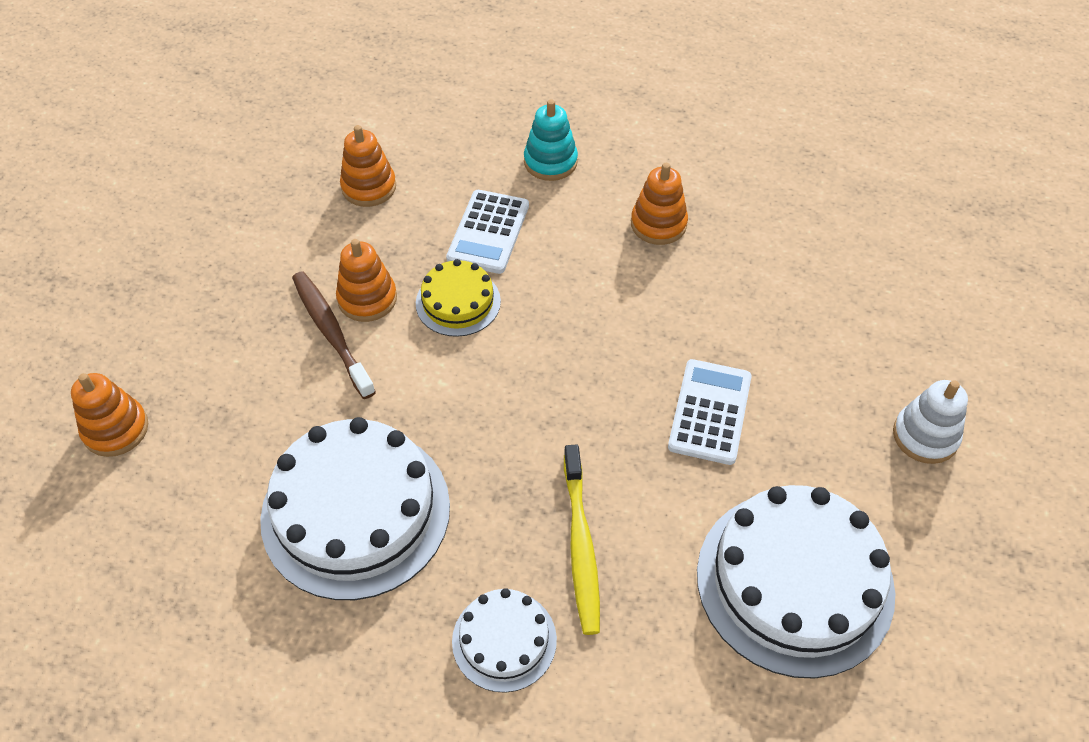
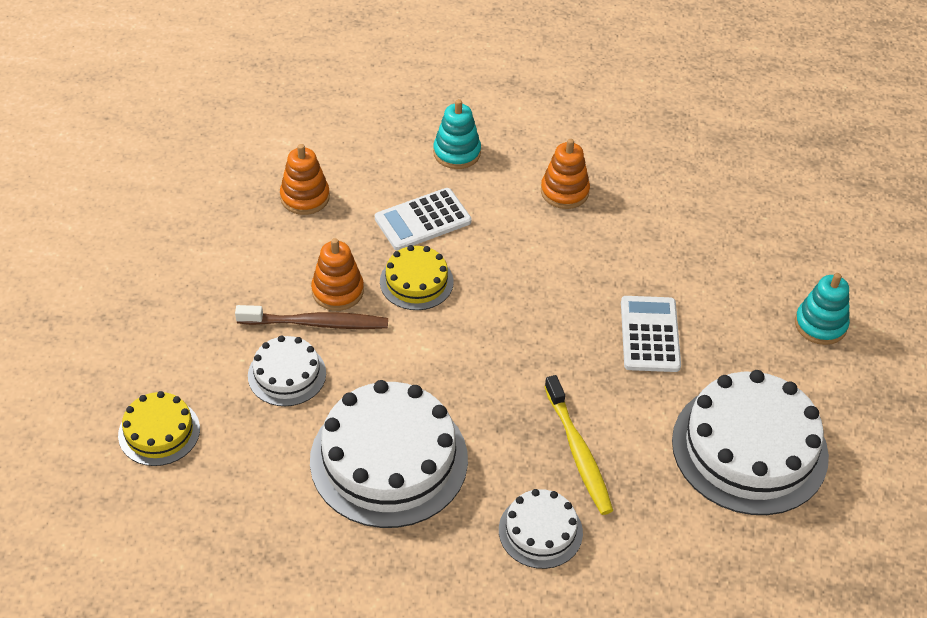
camera: 15 degrees left, 5 degrees down
orange stacking toy [71,373,148,457] -> yellow cake [118,391,200,466]
brown toothbrush [292,271,376,399] -> brown toothbrush turned 135 degrees clockwise [235,305,388,329]
white calculator [446,190,529,274] -> white calculator turned 60 degrees clockwise [375,188,471,251]
white stacking toy [893,380,968,464] -> turquoise stacking toy [795,273,850,345]
none -> white cake [248,335,326,406]

